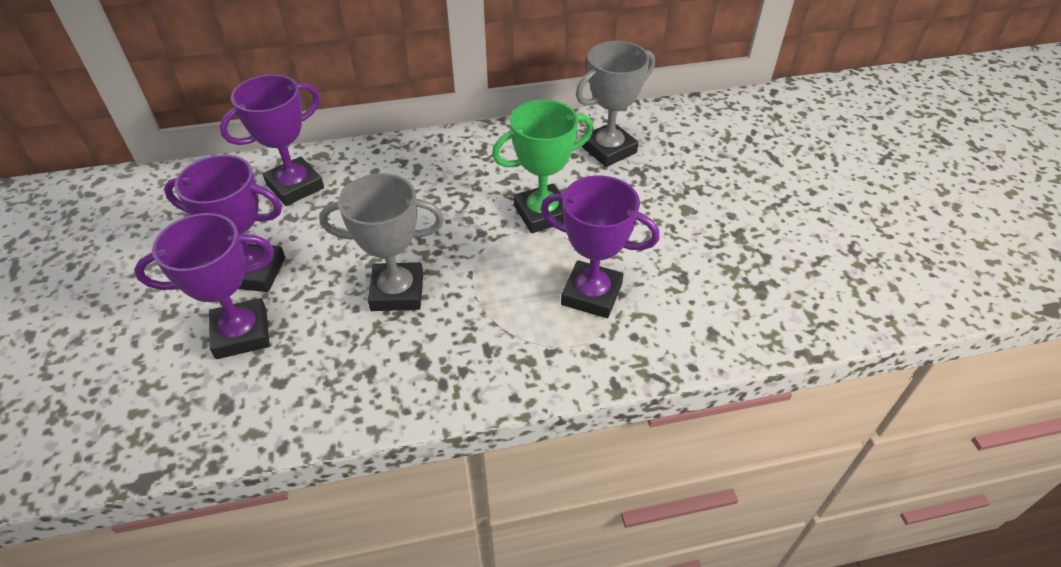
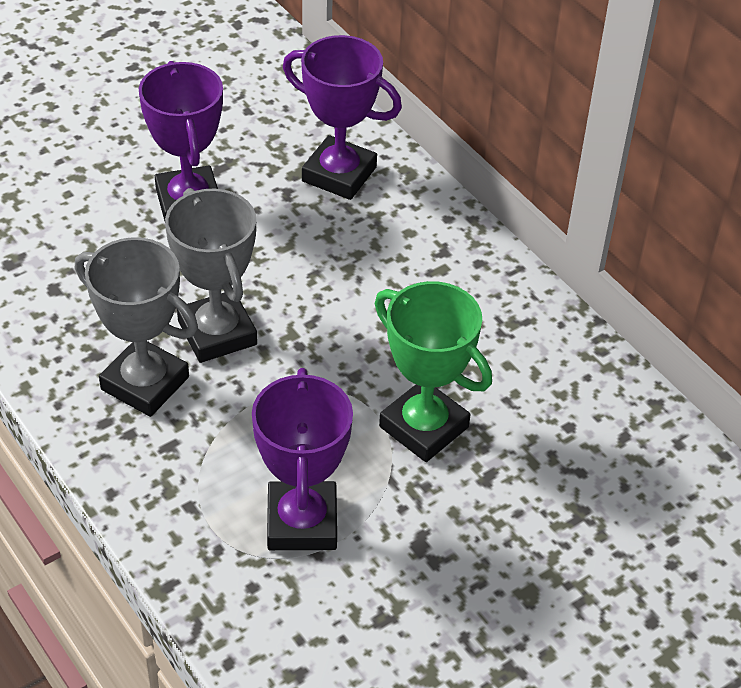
camera: 65 degrees right, 0 degrees up
purple trophy [134,213,274,359] -> none
grey trophy [576,41,655,167] -> grey trophy moved to [75,237,198,417]

